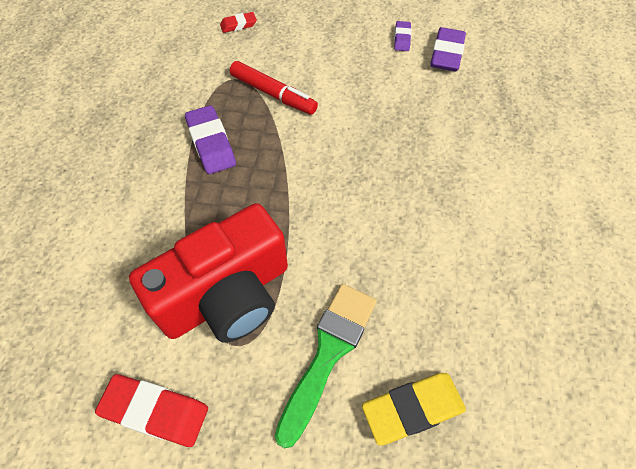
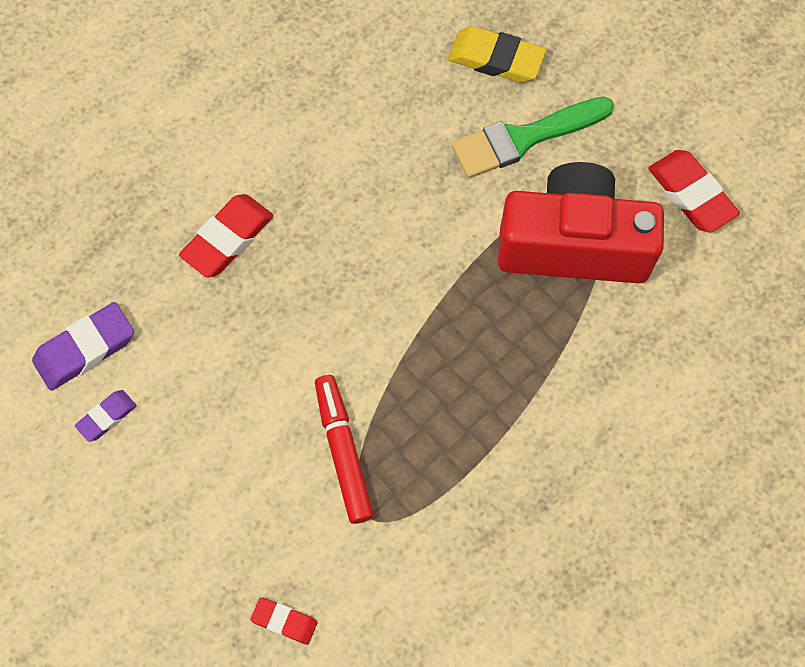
camera: 140 degrees left, 10 degrees up
purple eraser [185,105,236,174] -> none
none -> red eraser [179,194,273,277]

